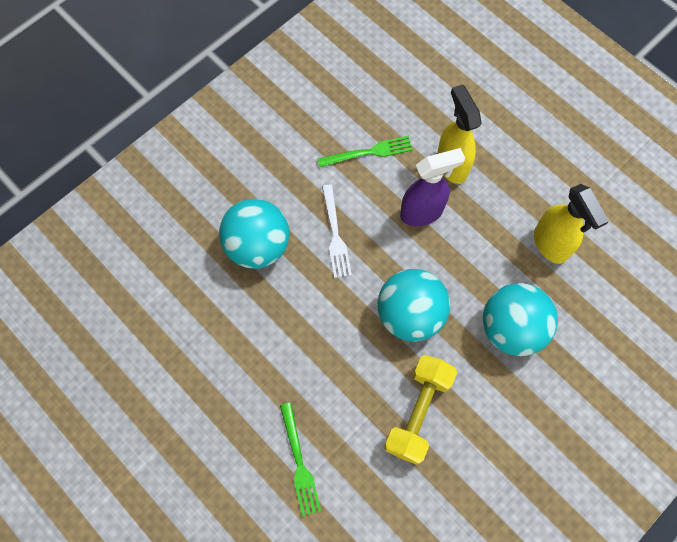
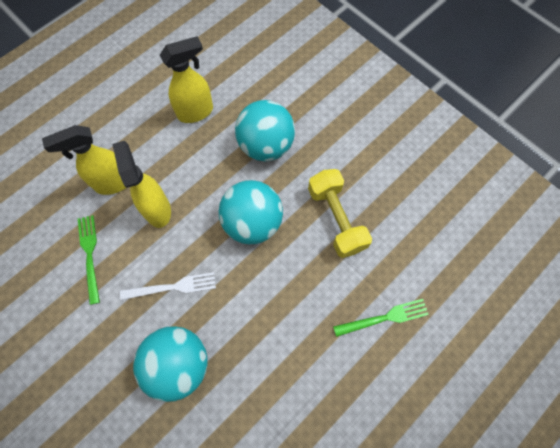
camera: 90 degrees left, 0 degrees up
yellow dumbbell [384,355,457,465] -> yellow dumbbell turned 45 degrees clockwise [308,169,372,258]
purple spray bottle [400,148,465,226] -> yellow spray bottle [112,141,171,228]

